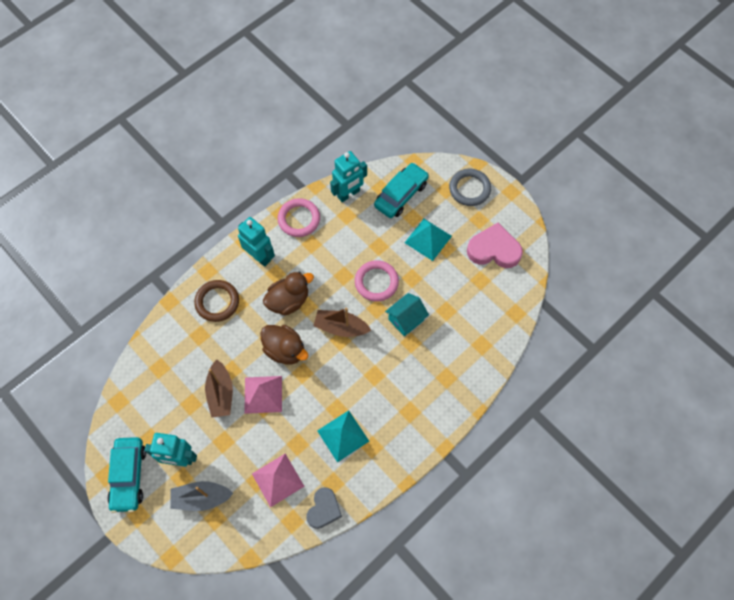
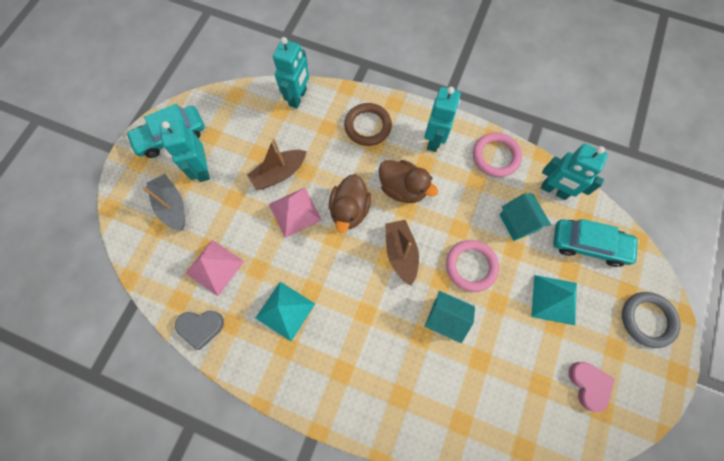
camera: 65 degrees right, 5 degrees up
pink heart [467,223,523,268] -> pink heart [568,362,615,412], size x0.66
none -> turquoise robot [273,37,309,108]
none -> turquoise house [499,193,551,241]

